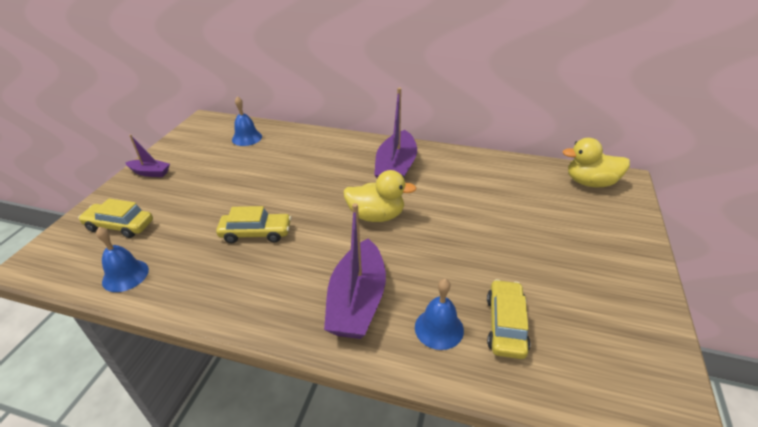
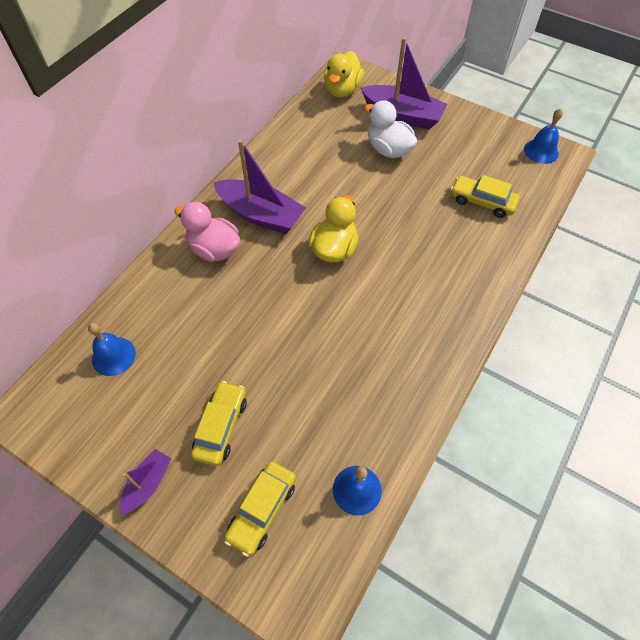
camera: 75 degrees left, 20 degrees up
yellow car [216,206,291,243] -> yellow car moved to [191,381,247,466]
purple boat [324,203,386,339] -> purple boat moved to [361,37,448,129]
blue bell [415,279,464,350] -> blue bell moved to [524,108,563,164]
none -> pink duck [175,202,240,262]
none -> white duck [364,100,417,158]

